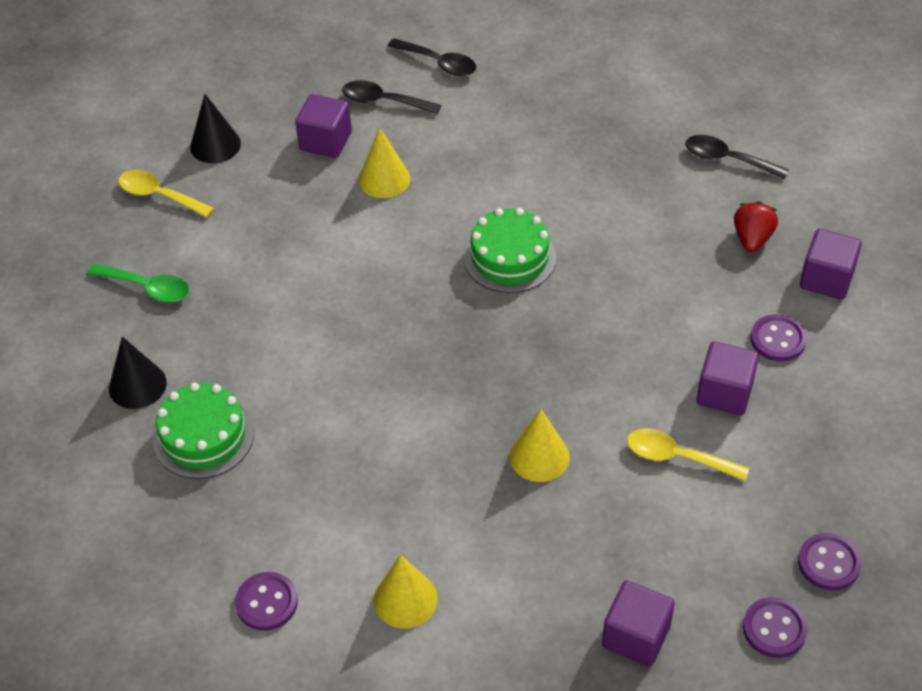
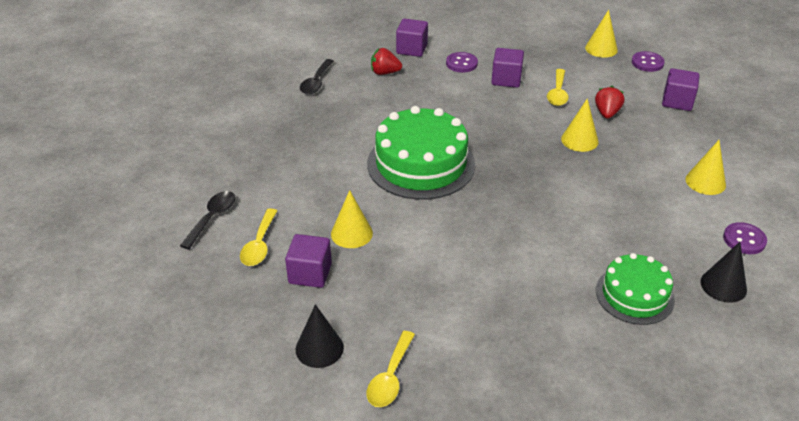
camera: 100 degrees left, 10 degrees down
green spoon [87,263,189,302] -> none
black cone [109,336,167,409] -> black cone moved to [700,242,747,303]
black spoon [342,80,441,114] -> yellow spoon [240,208,277,266]
green cake [464,208,557,293] -> green cake [367,106,475,200], size x1.66
purple button [798,533,861,591] -> yellow cone [585,10,618,58]
none -> red strawberry [595,86,625,119]

